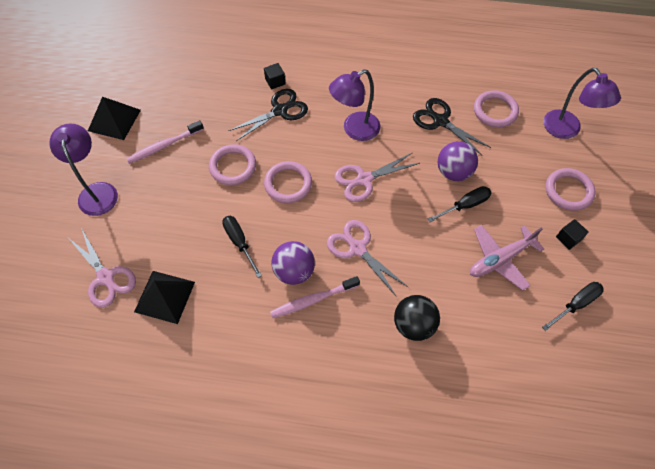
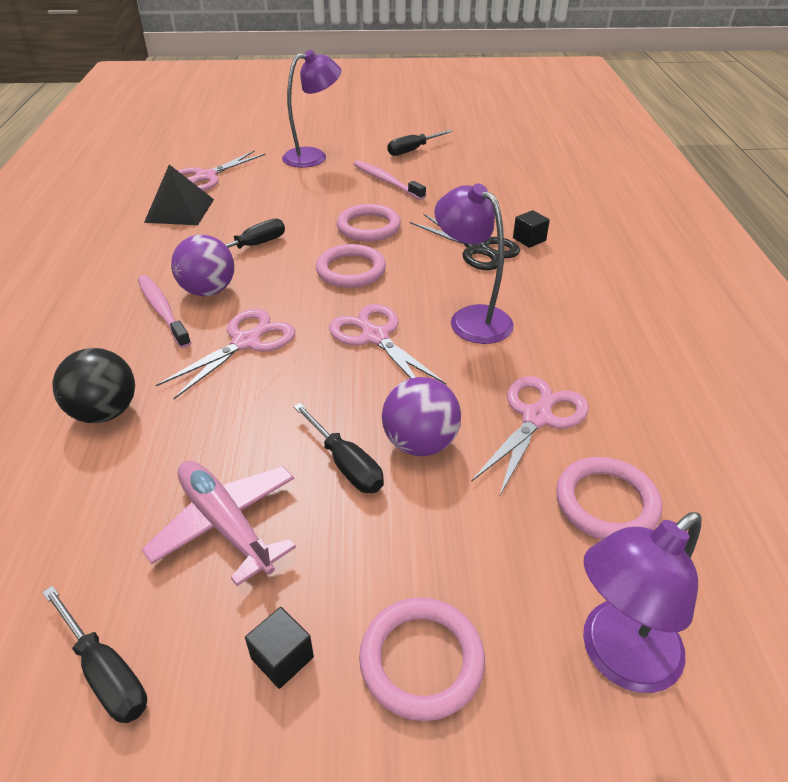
camera: 80 degrees right, 20 degrees down
black pyramid [88,97,141,140] -> black screwdriver [387,130,452,156]
black scissors [413,98,491,156] -> pink scissors [471,376,588,497]

